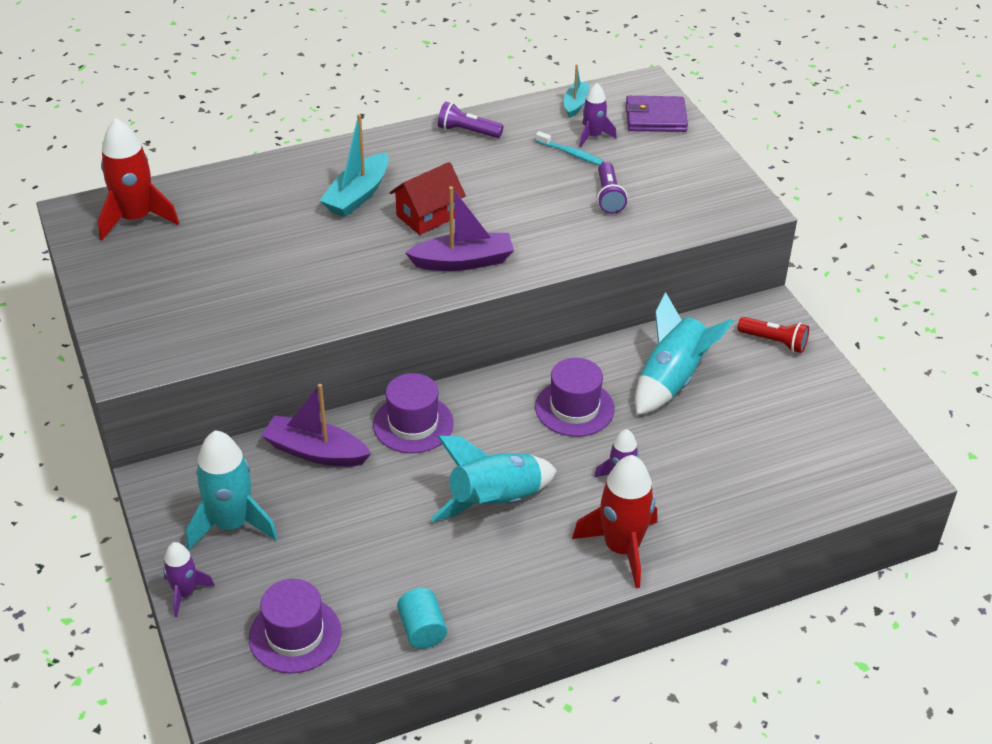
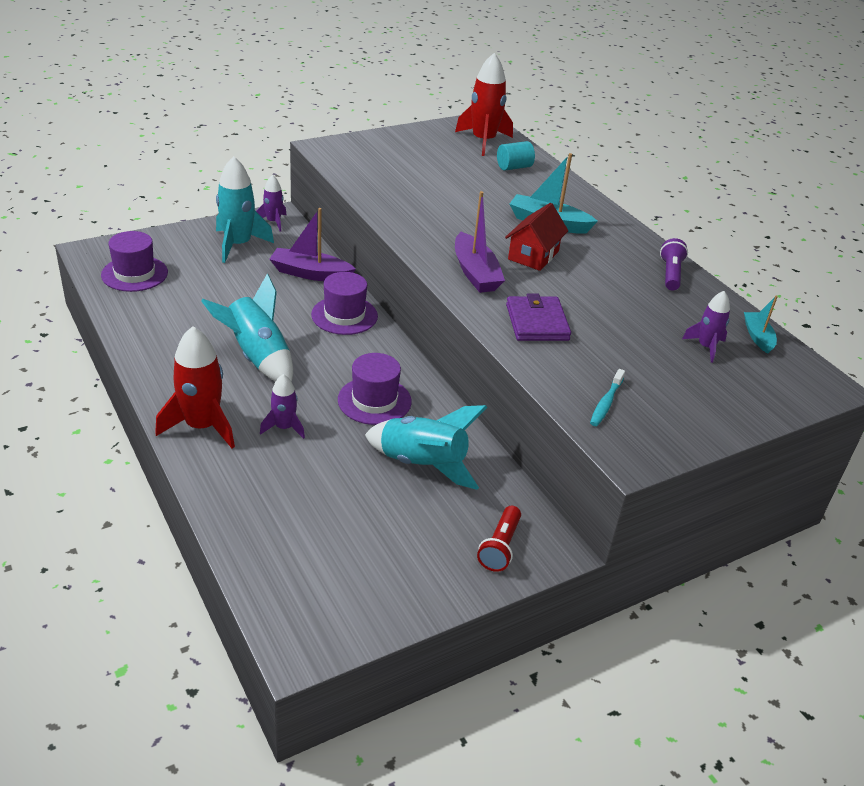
camera: 80 degrees right, 5 degrees down
purple rocket [163,542,215,617] -> purple rocket moved to [256,175,286,231]
purple boat [261,384,371,466] -> purple boat turned 90 degrees counterclockwise [269,208,356,281]
red house [390,162,466,235] -> red house turned 75 degrees clockwise [505,203,568,271]
turquoise cylinder [397,588,447,649] -> turquoise cylinder moved to [497,141,535,171]
turquoise toothbrush [536,131,604,165] -> turquoise toothbrush moved to [590,369,625,426]
turquoise boat [564,64,590,118] -> turquoise boat turned 105 degrees counterclockwise [744,296,778,354]
purple flashlight [597,162,627,214] -> none
purple wallet [626,96,688,132] -> purple wallet moved to [506,293,571,341]

